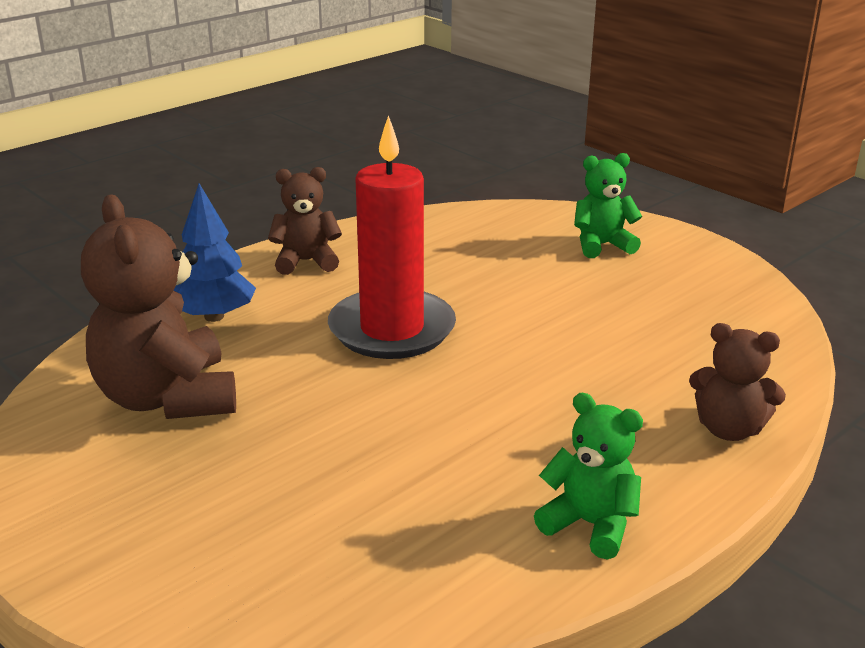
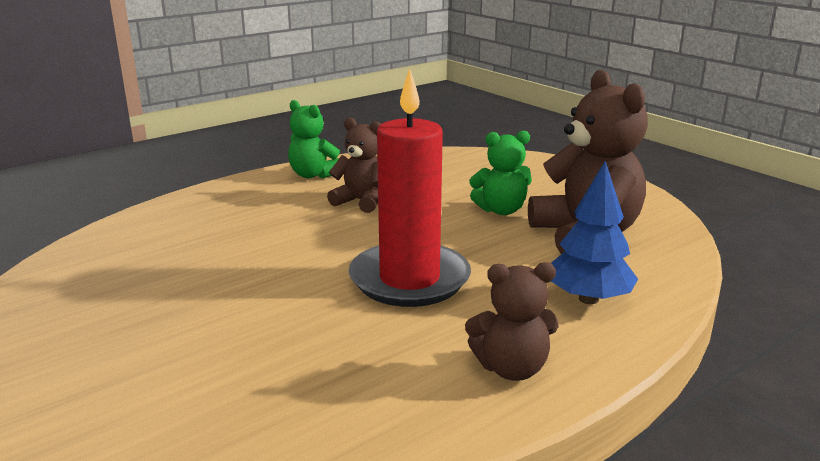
camera: 175 degrees left, 5 degrees down
green teddy bear [574,153,643,258] -> green teddy bear moved to [469,130,532,215]
brown teddy bear [689,323,786,441] -> brown teddy bear moved to [327,118,381,213]

